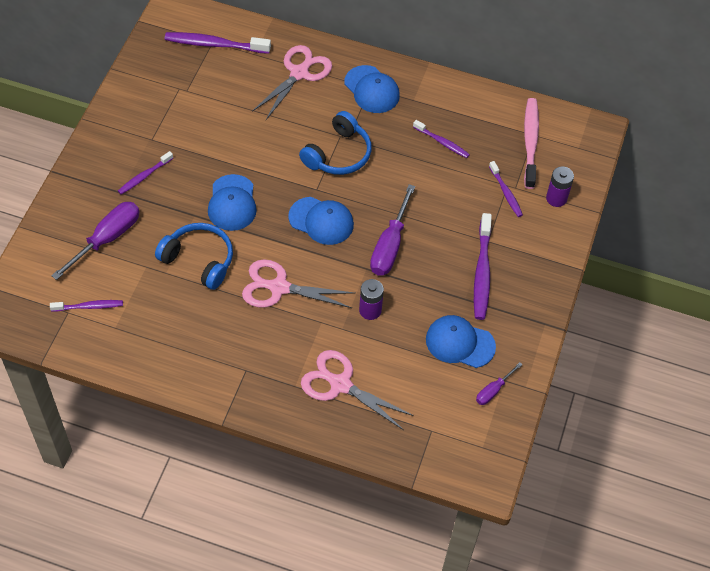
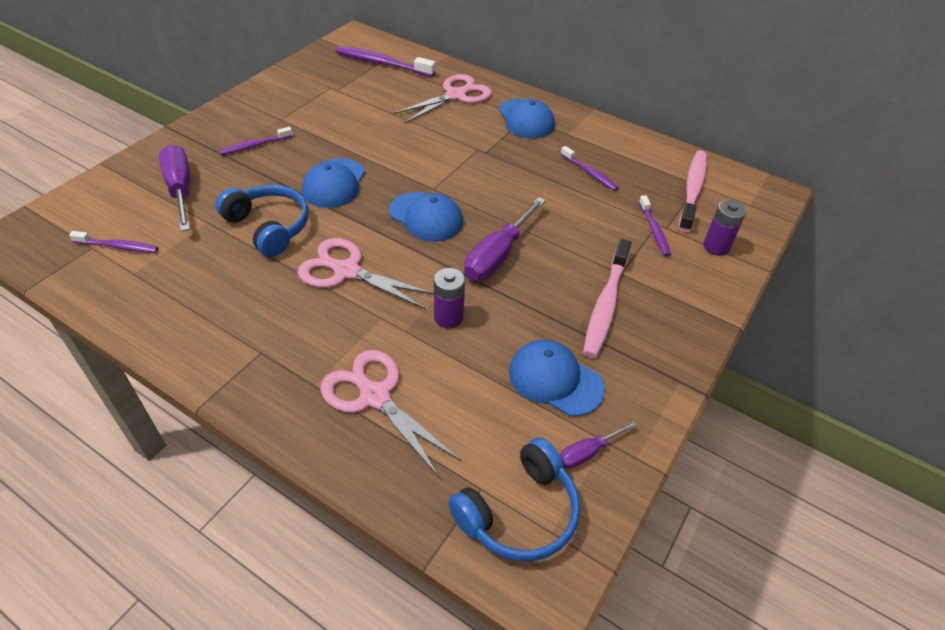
camera: 15 degrees right, 10 degrees down
purple screwdriver [51,202,139,280] -> purple screwdriver turned 75 degrees counterclockwise [159,144,190,231]
blue headphones [299,111,371,175] -> blue headphones moved to [448,438,580,562]
purple toothbrush [474,213,492,320] -> pink toothbrush [583,239,632,358]

